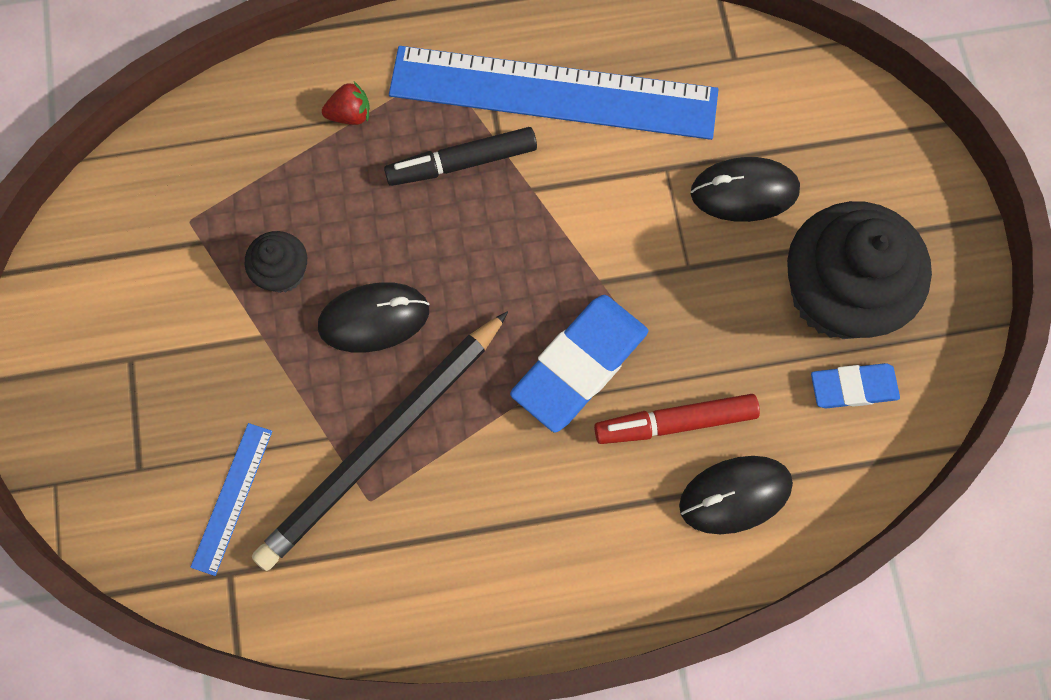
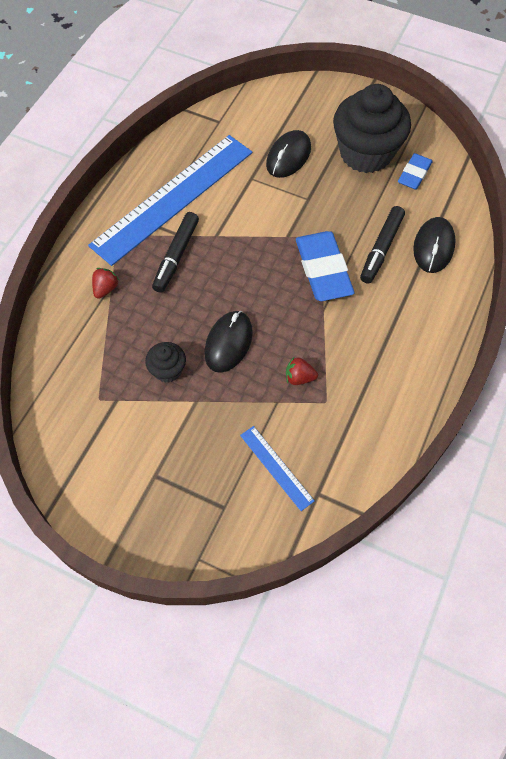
camera: 55 degrees left, 10 degrees down
black pencil [252,311,508,571] -> red strawberry [286,357,318,385]
red marker [594,394,760,444] -> black marker [360,206,405,284]

